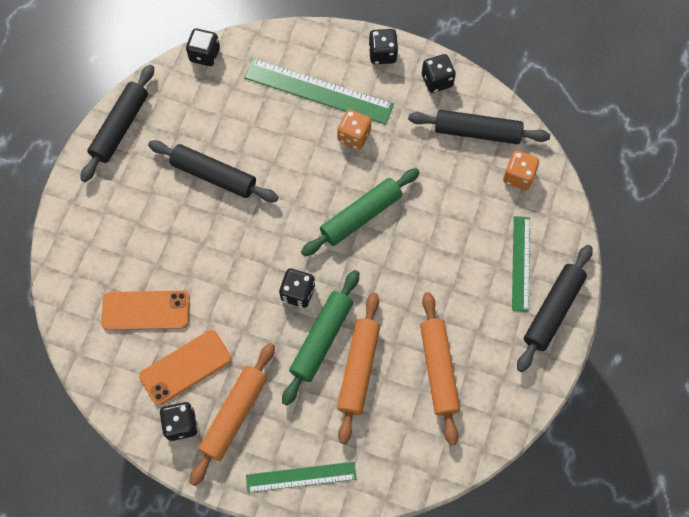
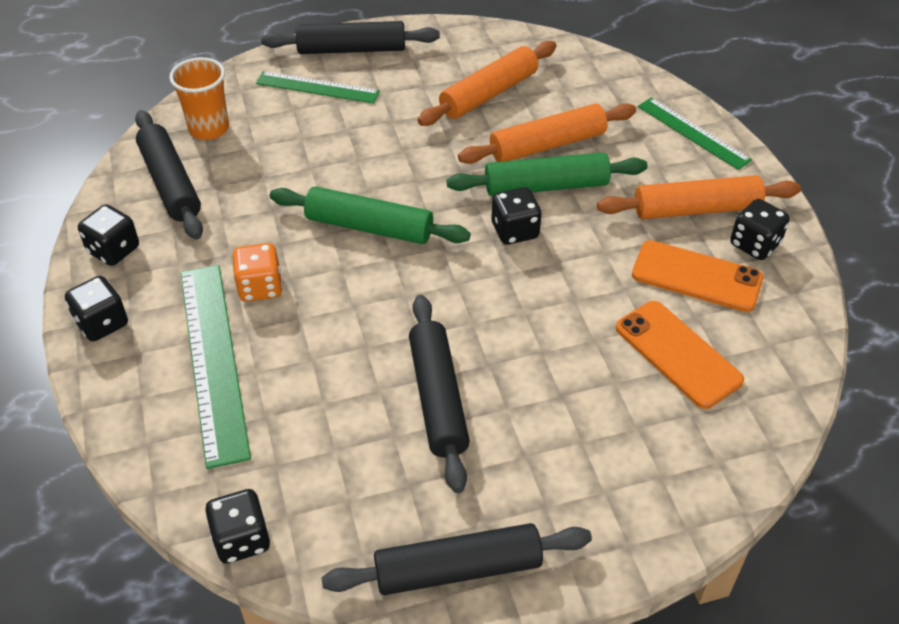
camera: 125 degrees left, 20 degrees down
orange dice [503,151,540,190] -> orange cup [169,57,229,140]
green ruler [512,216,530,312] -> green ruler turned 45 degrees clockwise [256,71,380,104]

